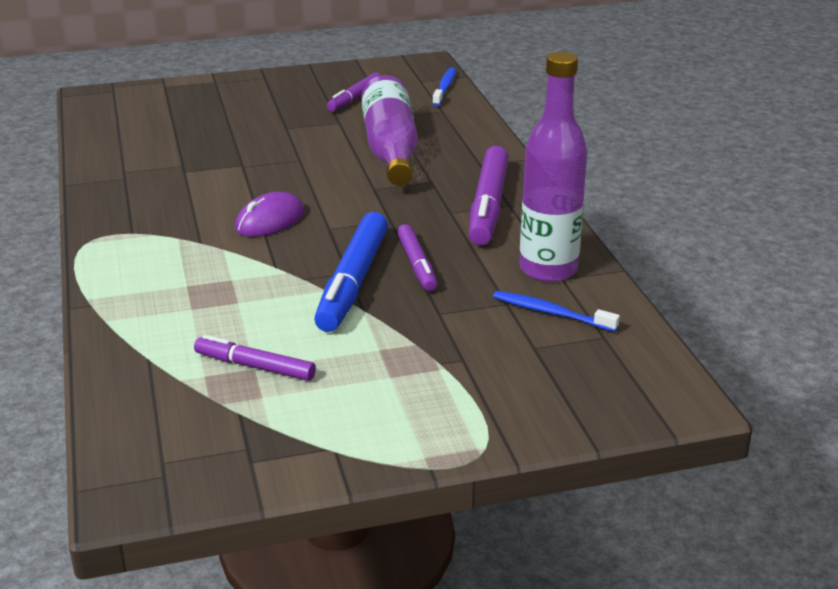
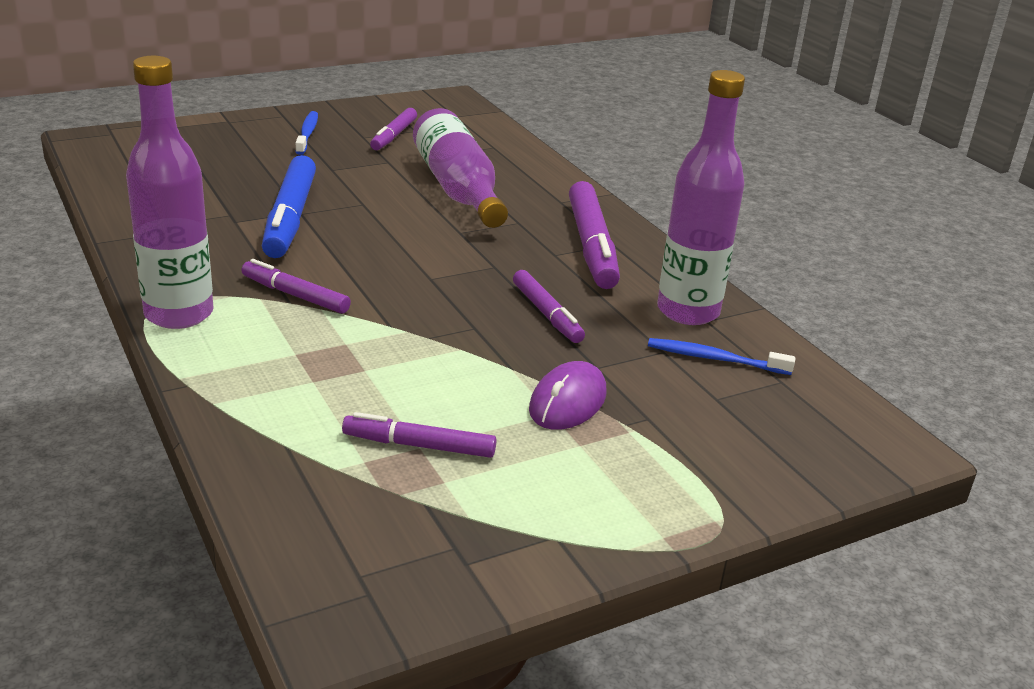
camera: 15 degrees left, 0 degrees up
purple mouse [235,192,304,237] -> purple mouse moved to [529,361,606,430]
blue marker [314,212,388,332] -> blue marker moved to [262,155,316,258]
blue toothbrush [432,67,456,106] -> blue toothbrush moved to [296,111,318,155]
none -> purple bottle [126,56,214,329]
none -> purple marker [242,259,351,314]

